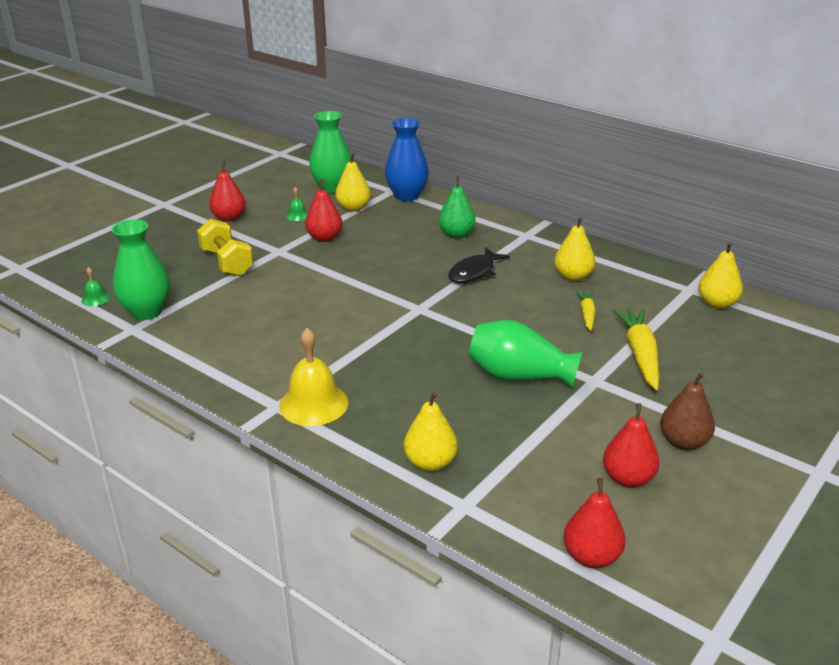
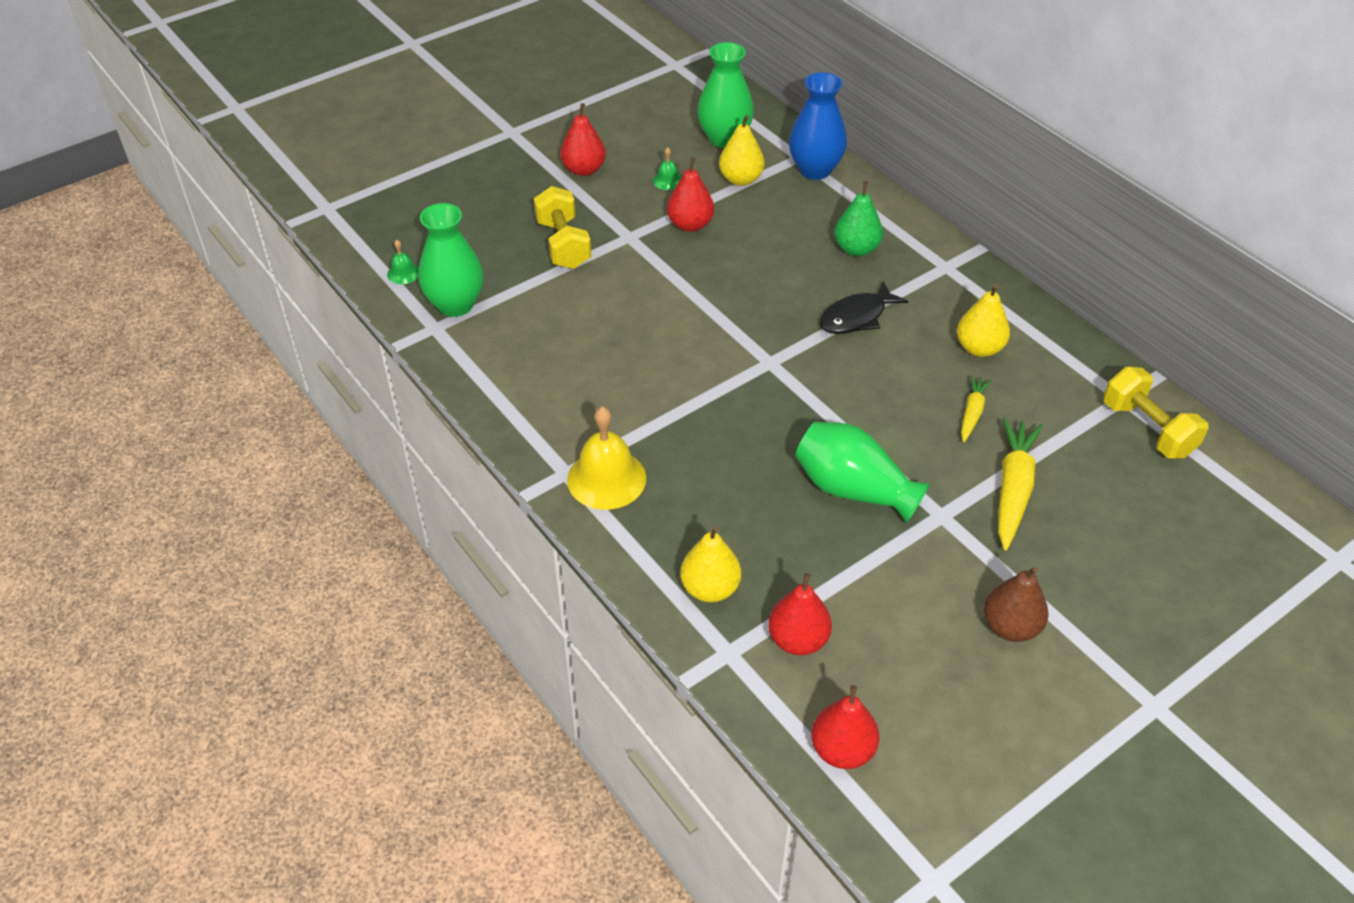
camera: 15 degrees right, 15 degrees up
red pear [603,403,660,488] -> red pear moved to [768,573,832,655]
yellow pear [698,242,743,309] -> yellow dumbbell [1103,367,1209,458]

